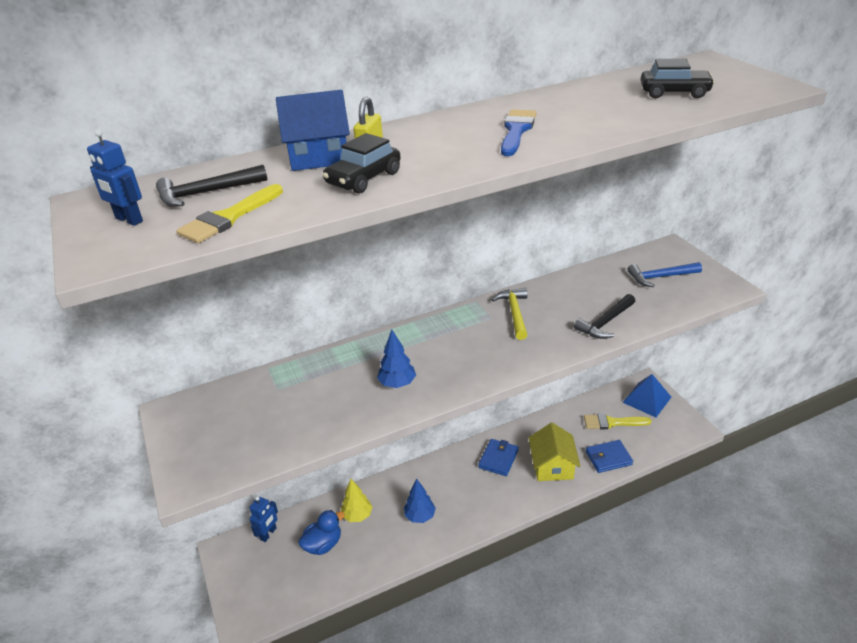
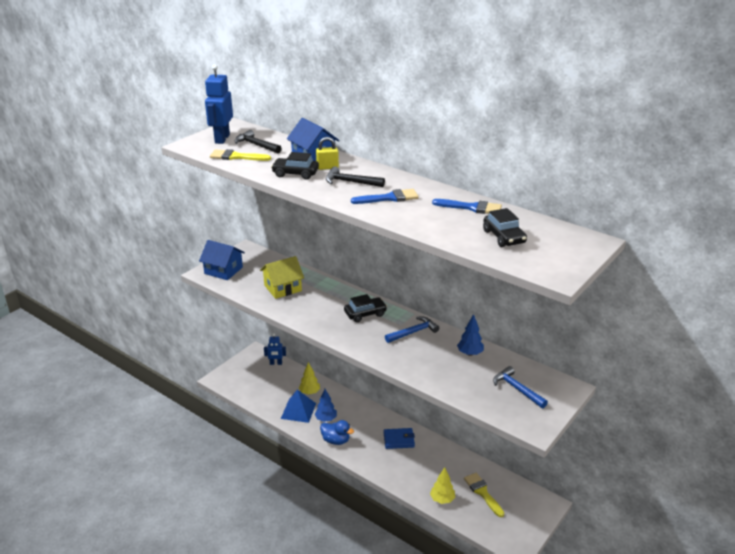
camera: 60 degrees right, 5 degrees down
blue robot [87,129,143,226] -> blue robot [205,64,233,144], size x1.67
blue duck [298,510,345,555] -> blue duck moved to [320,420,354,445]
blue tree [377,330,416,388] -> blue tree moved to [457,314,484,356]
yellow hammer [492,288,527,340] -> blue hammer [385,317,439,343]
yellow house [529,423,581,481] -> yellow house moved to [260,256,304,299]
black hammer [574,294,635,339] -> black hammer moved to [326,166,385,187]
blue wallet [586,440,633,473] -> yellow tree [430,467,455,504]
blue pyramid [622,374,671,417] -> blue pyramid moved to [281,389,316,423]
none -> blue house [199,240,245,280]
none -> black car [344,294,387,322]
none -> blue brush [432,199,502,214]

